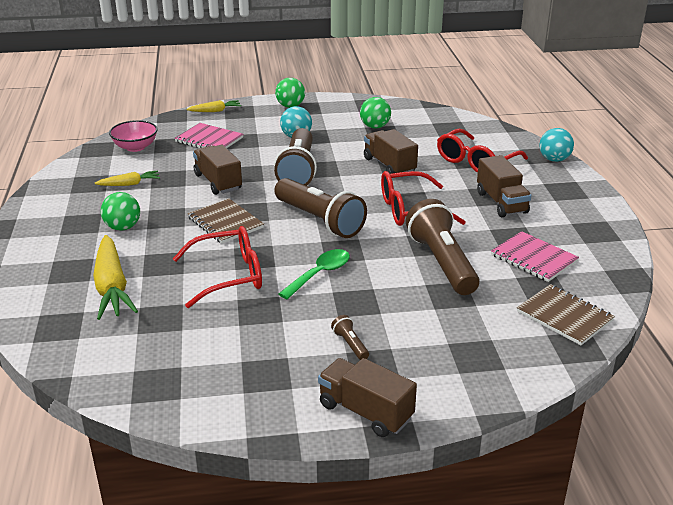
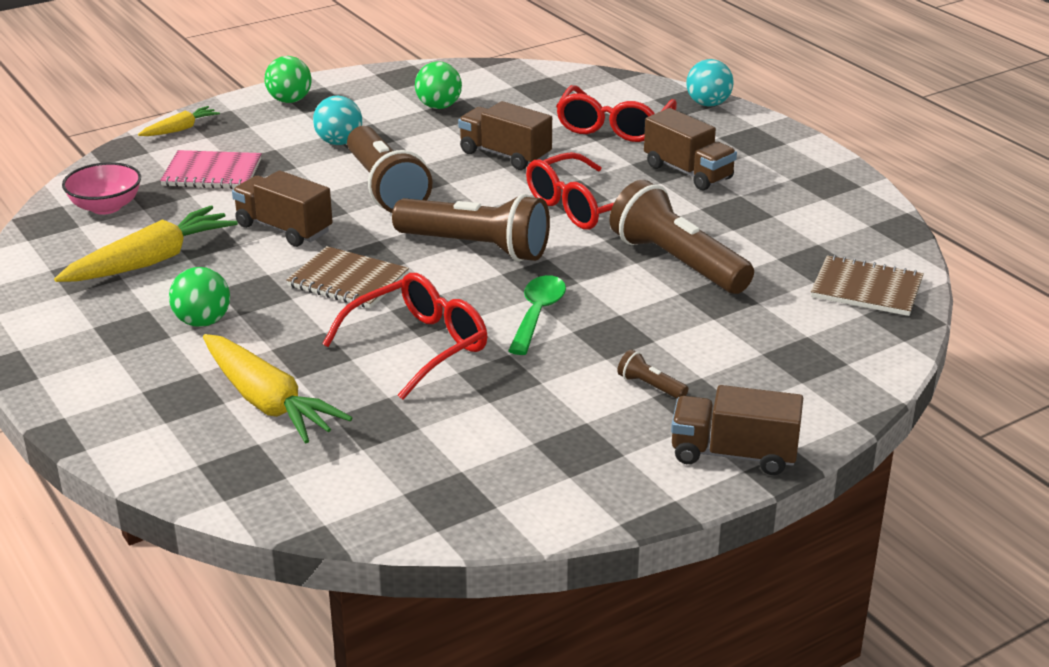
camera: 25 degrees left, 0 degrees up
yellow carrot [95,171,160,186] -> yellow carrot [54,205,238,282], size x1.90
pink notebook [491,231,579,282] -> none

